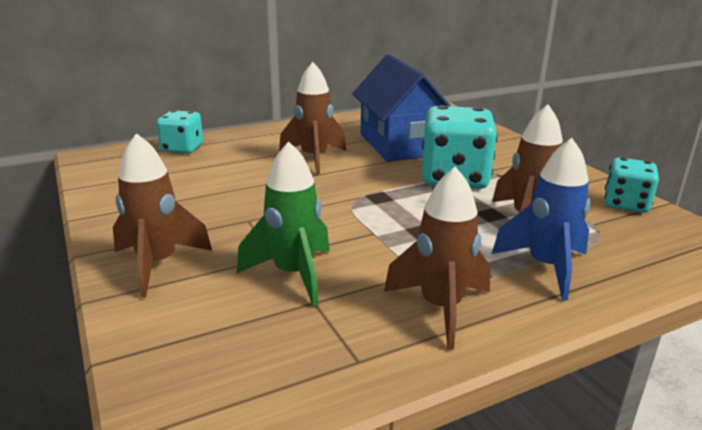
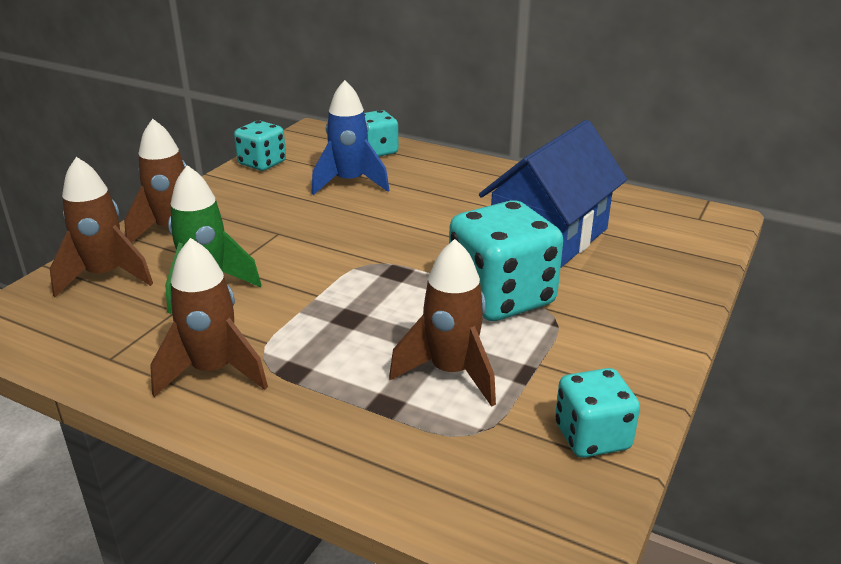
camera: 55 degrees right, 5 degrees up
brown rocket [279,62,346,174] -> brown rocket moved to [50,157,153,297]
blue rocket [492,138,591,301] -> blue rocket moved to [311,80,389,195]
none -> turquoise dice [234,121,286,171]

